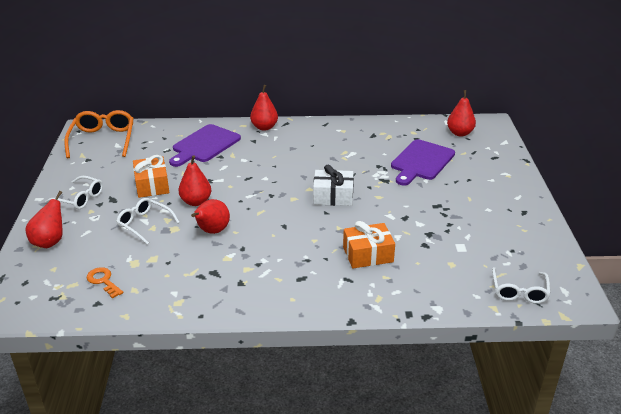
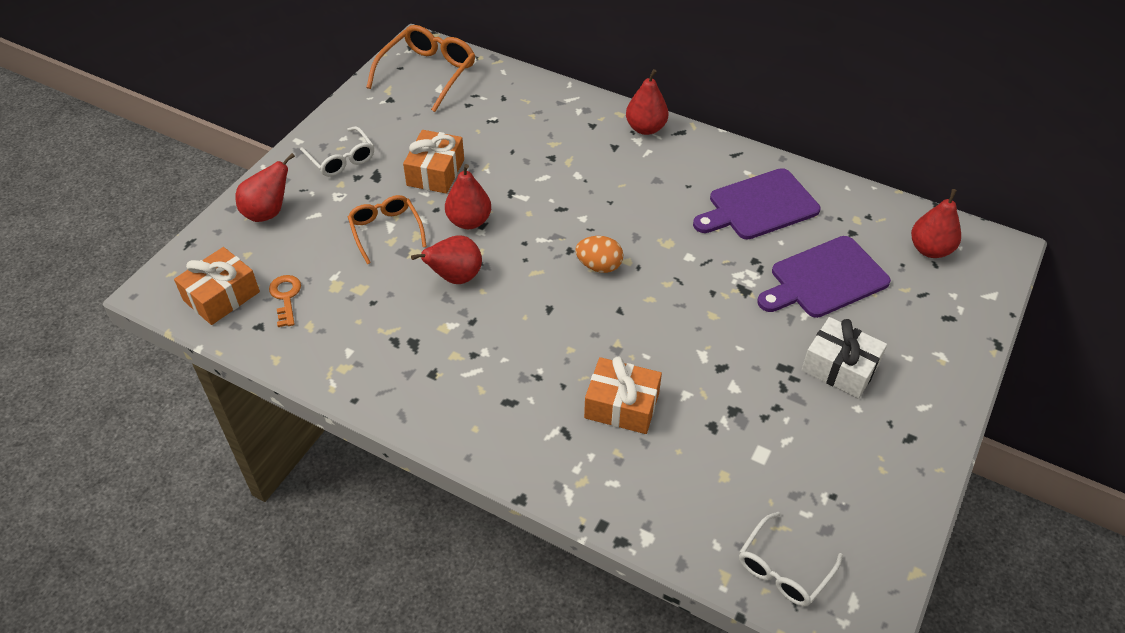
camera: 30 degrees right, 15 degrees up
white glasses [116,198,180,244] -> orange glasses [348,195,427,264]
purple cutting board [169,124,241,167] -> purple cutting board moved to [693,168,820,240]
white gift [313,164,354,206] -> white gift moved to [802,317,887,399]
none -> orange gift [174,247,260,325]
none -> orange egg [575,236,623,273]

